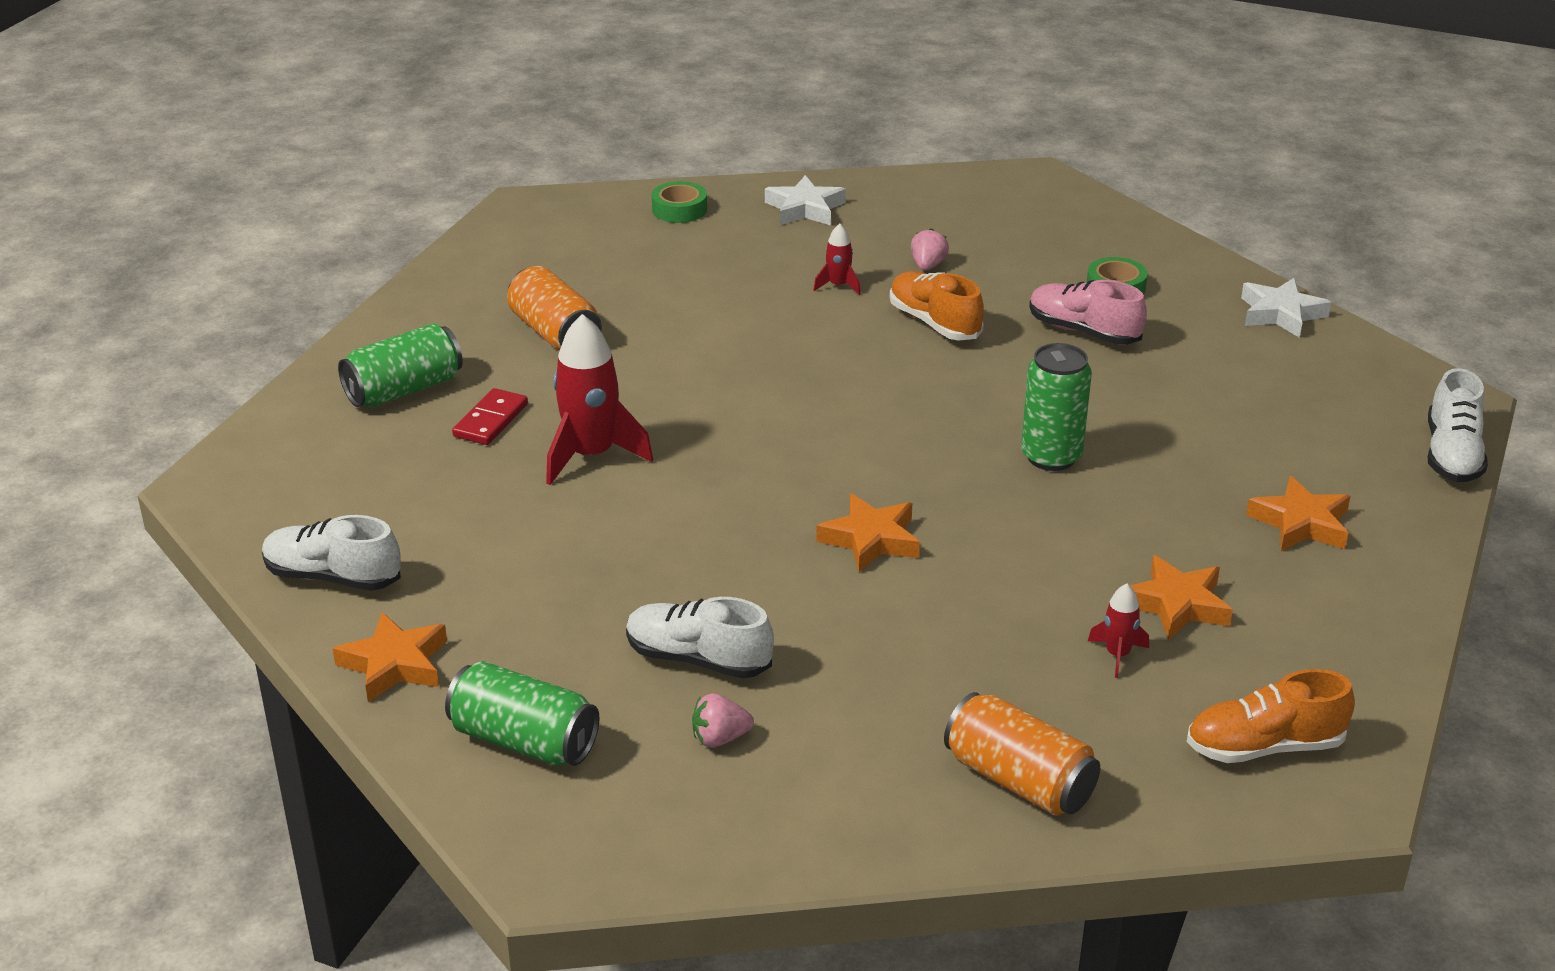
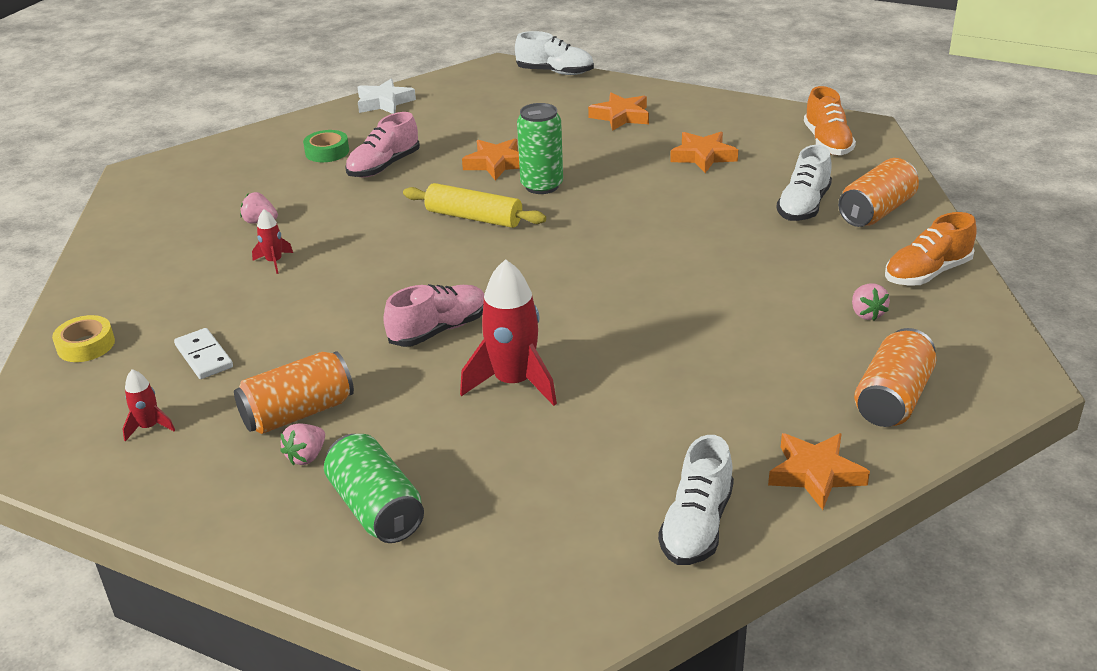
camera: 85 degrees left, 0 degrees up
green can [445,661,600,766] -> orange can [854,328,936,427]
red domino [452,388,528,445] -> none
white shoe [626,597,774,679] -> white shoe moved to [776,145,832,221]
green tape [652,181,707,223] -> yellow tape [52,315,115,362]
white star [765,175,846,225] -> none
orange star [816,494,920,572] -> orange star moved to [462,139,520,180]
orange shoe [890,271,984,341] -> orange shoe moved to [885,212,977,286]
red rocket [1088,584,1149,678] -> red rocket moved to [122,369,175,442]
none -> white domino [174,328,233,379]
none -> pink strawberry [280,423,325,465]
none -> pink shoe [383,284,484,347]
none -> yellow rolling pin [403,183,546,228]

